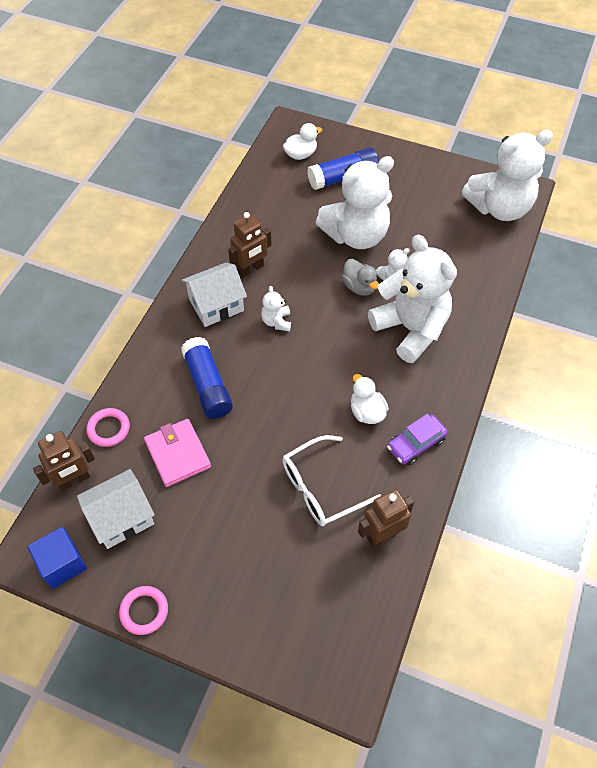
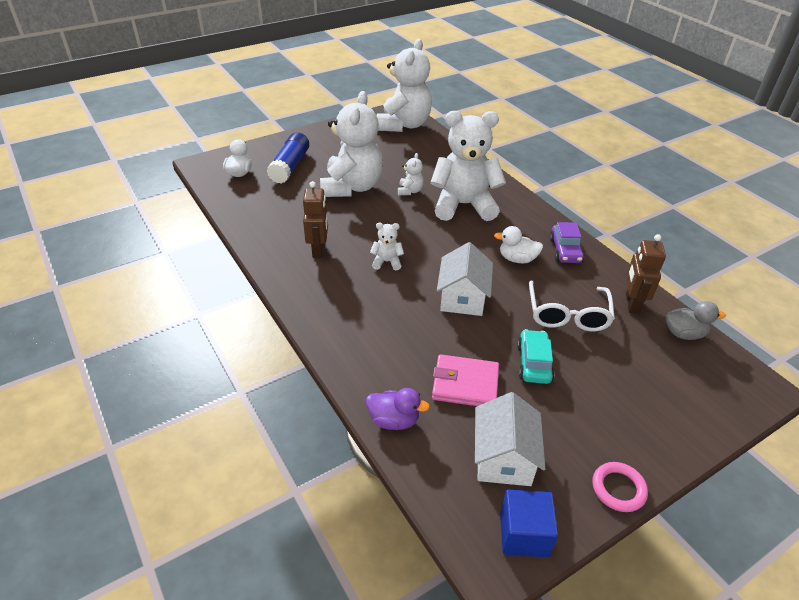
camera: 55 degrees left, 15 degrees down
brown robot [33,431,95,491] -> none
pink ring [87,408,130,447] -> purple duck [366,388,430,430]
blue glue stick [181,337,233,419] -> none
white house [182,262,247,327] -> white house moved to [437,242,493,316]
white teddy bear [261,286,291,331] -> white teddy bear turned 150 degrees clockwise [370,223,404,270]
grey duck [342,259,379,296] -> grey duck moved to [665,301,726,340]
none -> turquoise car [517,329,555,384]

